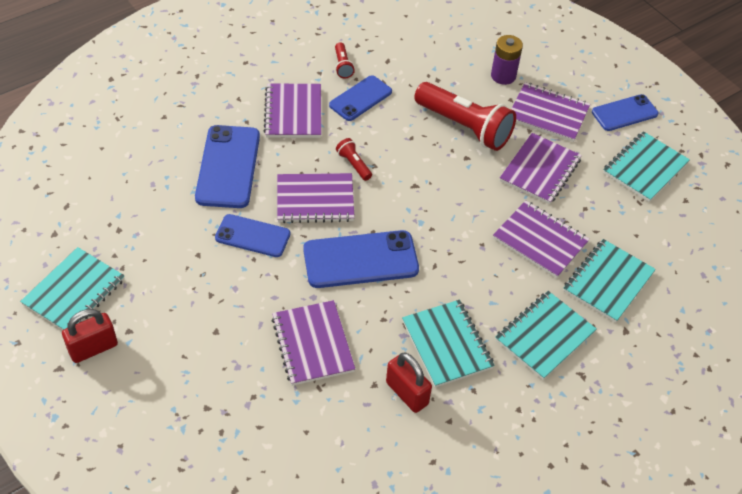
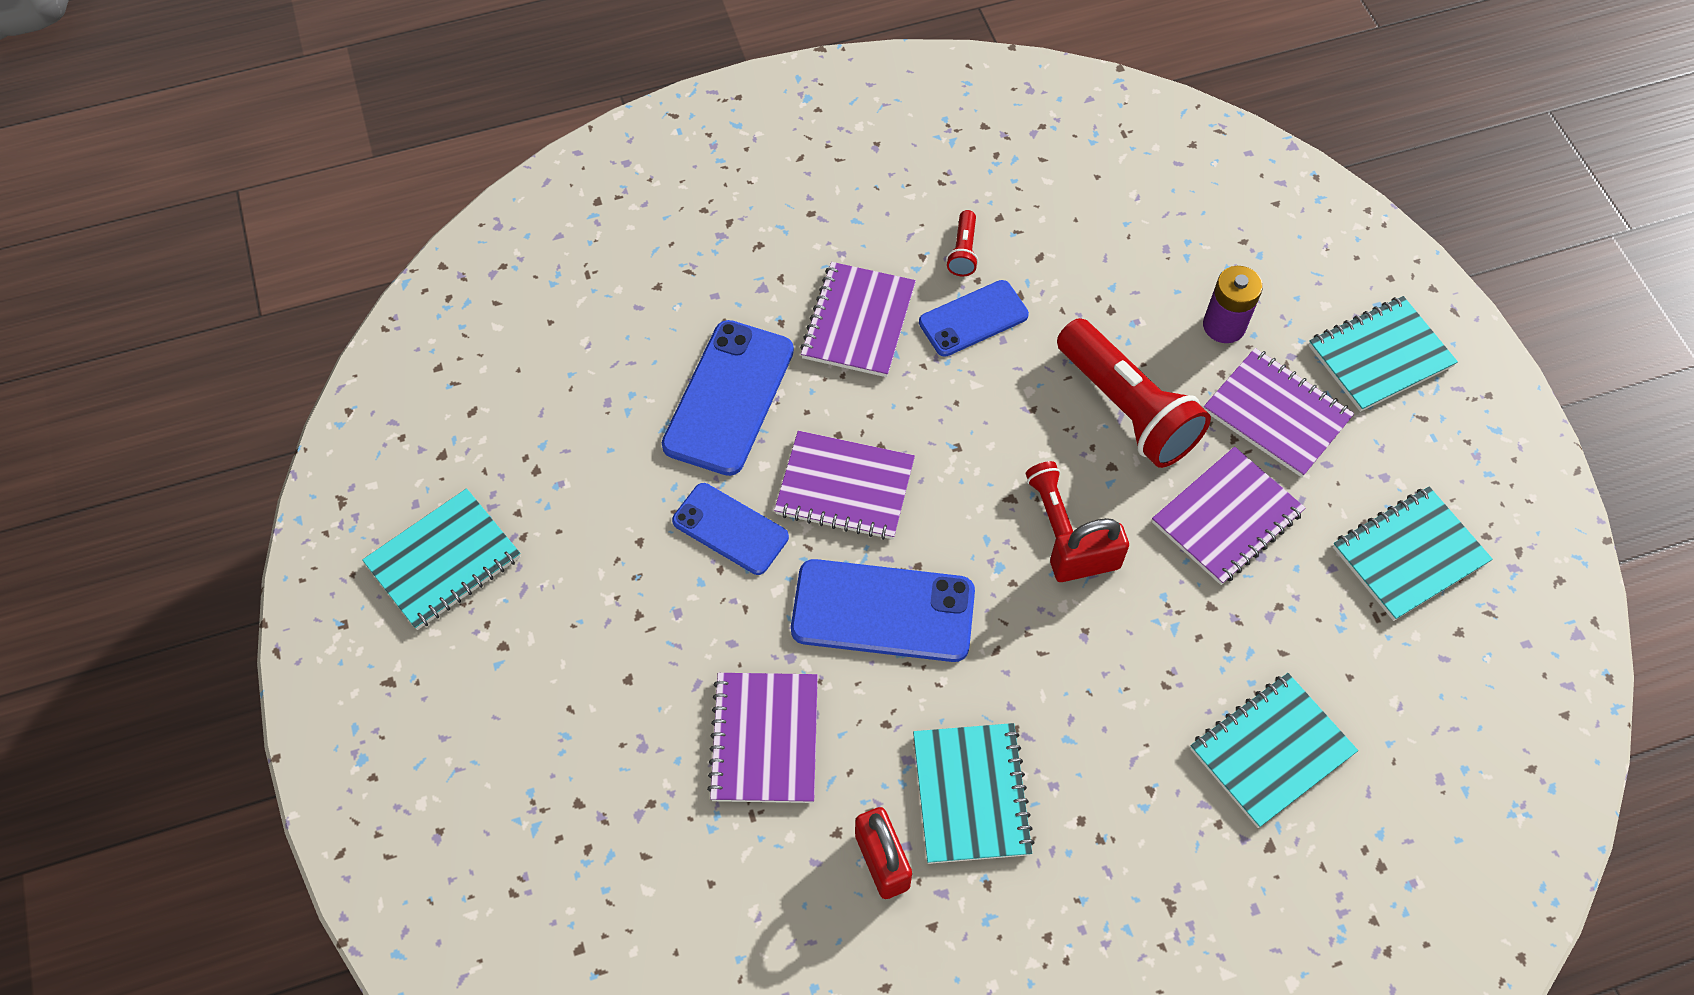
camera: 20 degrees right, 10 degrees up
red padlock [62,309,118,363] -> red padlock moved to [1050,518,1129,582]
red flashlight [336,138,372,181] -> red flashlight moved to [1026,461,1073,538]
purple notebook [493,200,590,278] -> none
turquoise notebook [495,291,597,380] -> turquoise notebook moved to [1308,296,1458,412]
blue phone [592,94,658,131] -> none

